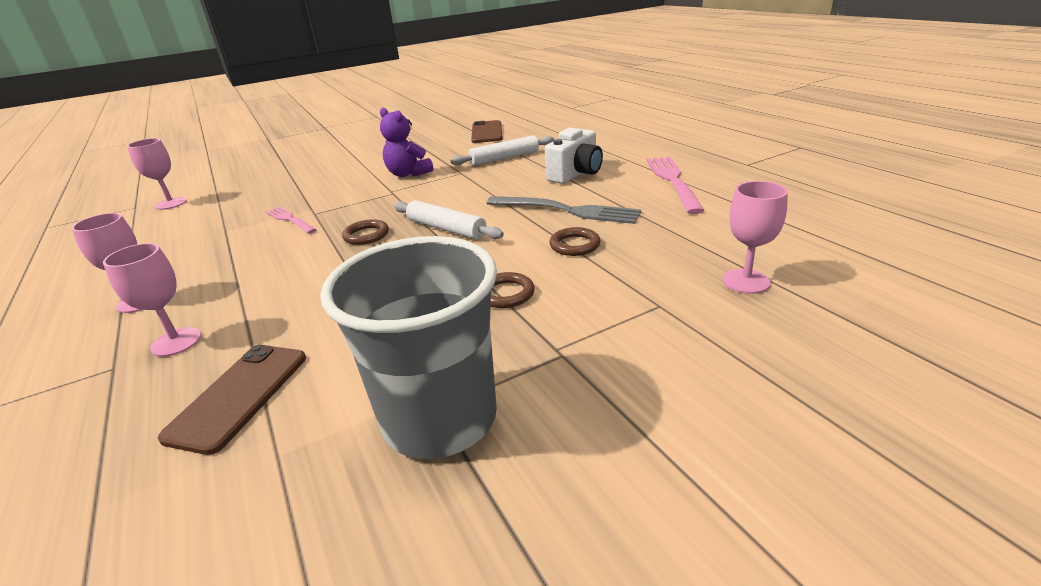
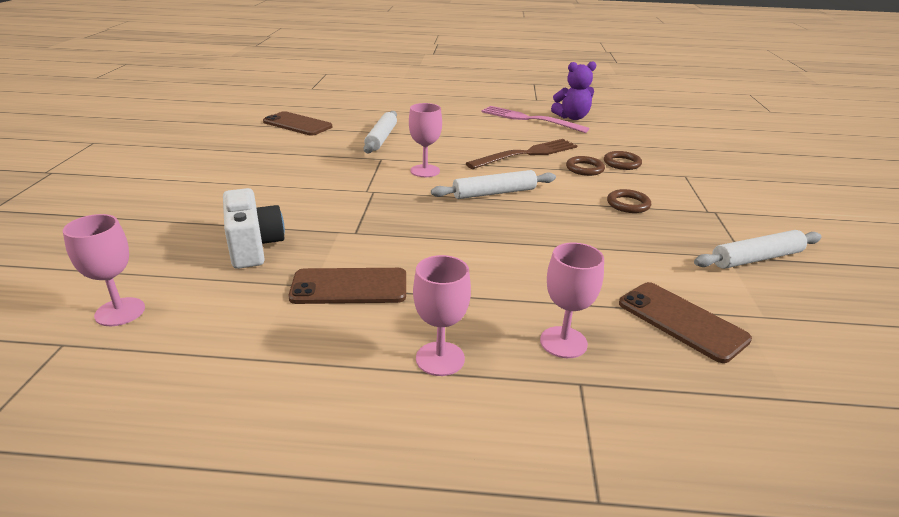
camera: 60 degrees left, 0 degrees up
pink fork [265,207,317,234] -> none
grey cup [320,236,497,459] -> white rolling pin [694,230,822,269]
brown ring [342,219,389,245] -> brown ring moved to [604,151,642,170]
purple teddy bear [380,108,433,177] -> purple teddy bear moved to [551,61,596,120]
grey fork [486,196,641,224] -> brown fork [466,139,578,169]
white camera [545,128,603,184] -> white camera moved to [223,188,285,269]
pink goblet [723,181,788,294] -> pink goblet moved to [409,103,442,177]
none -> brown phone [288,268,406,304]

